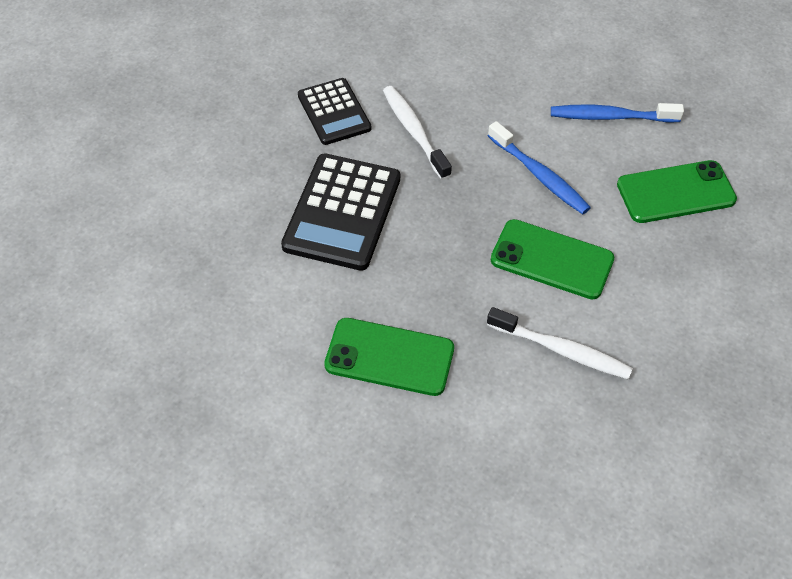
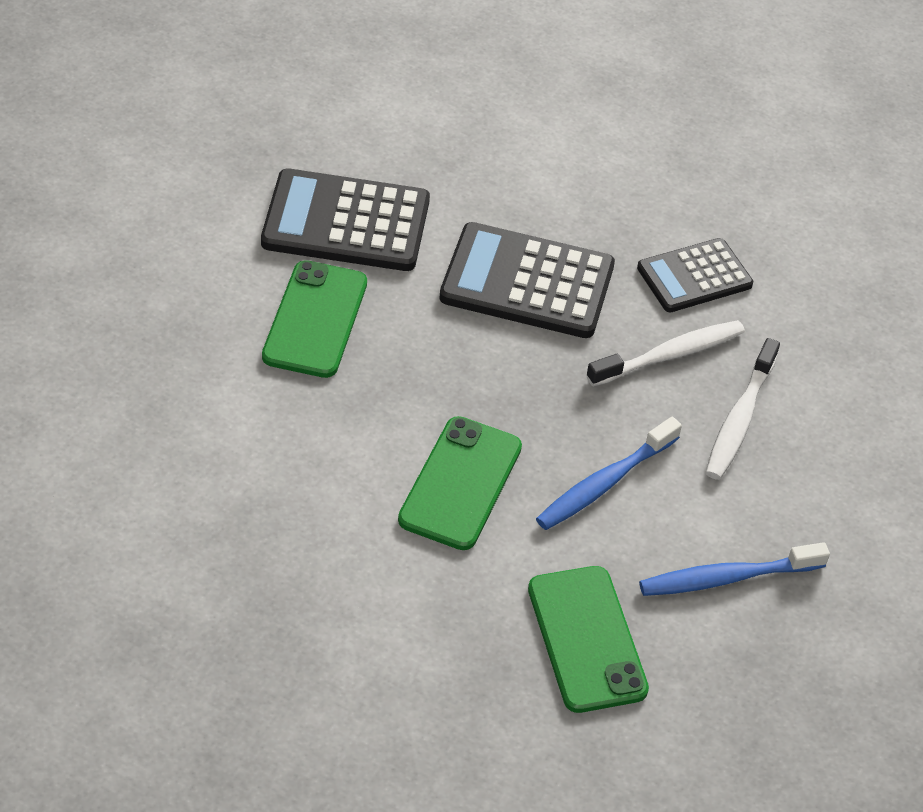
camera: 85 degrees right, 5 degrees down
white toothbrush [487,307,633,379] -> white toothbrush moved to [705,338,780,480]
blue toothbrush [551,103,684,123] -> blue toothbrush turned 105 degrees counterclockwise [639,542,830,596]
none -> black calculator [261,168,430,271]

